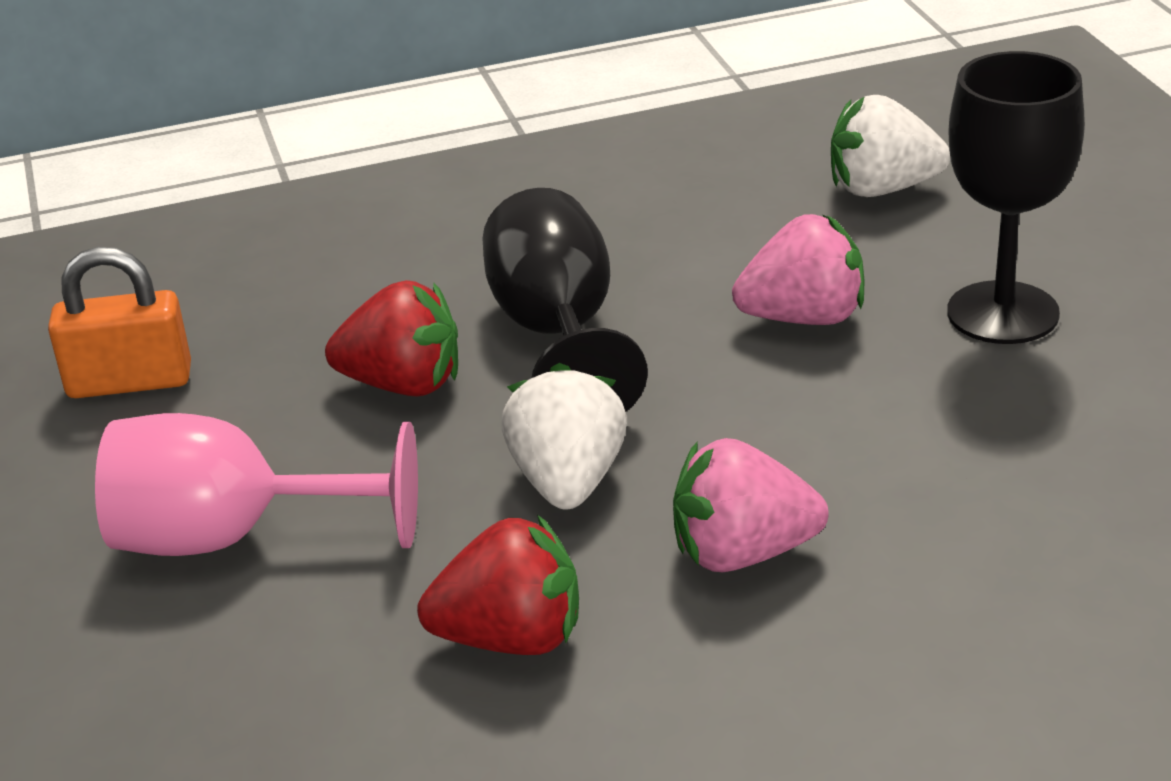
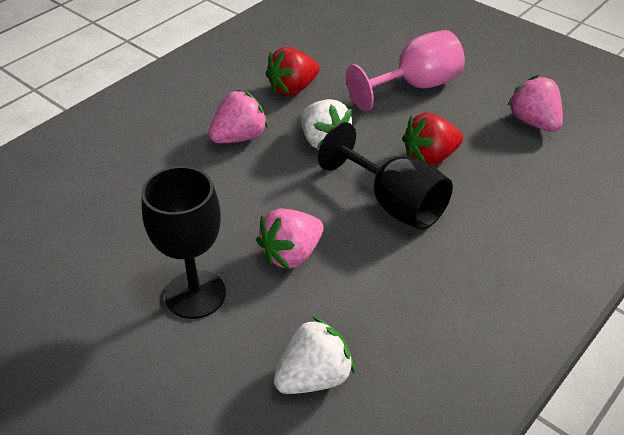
camera: 145 degrees right, 10 degrees up
orange padlock [48,247,191,398] -> pink strawberry [507,75,563,132]

